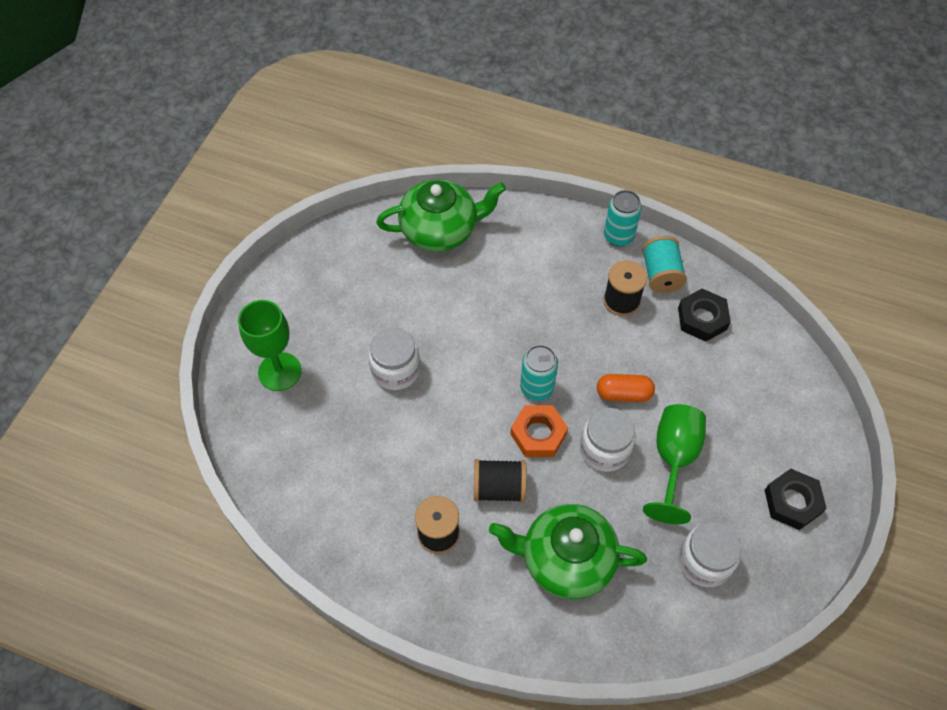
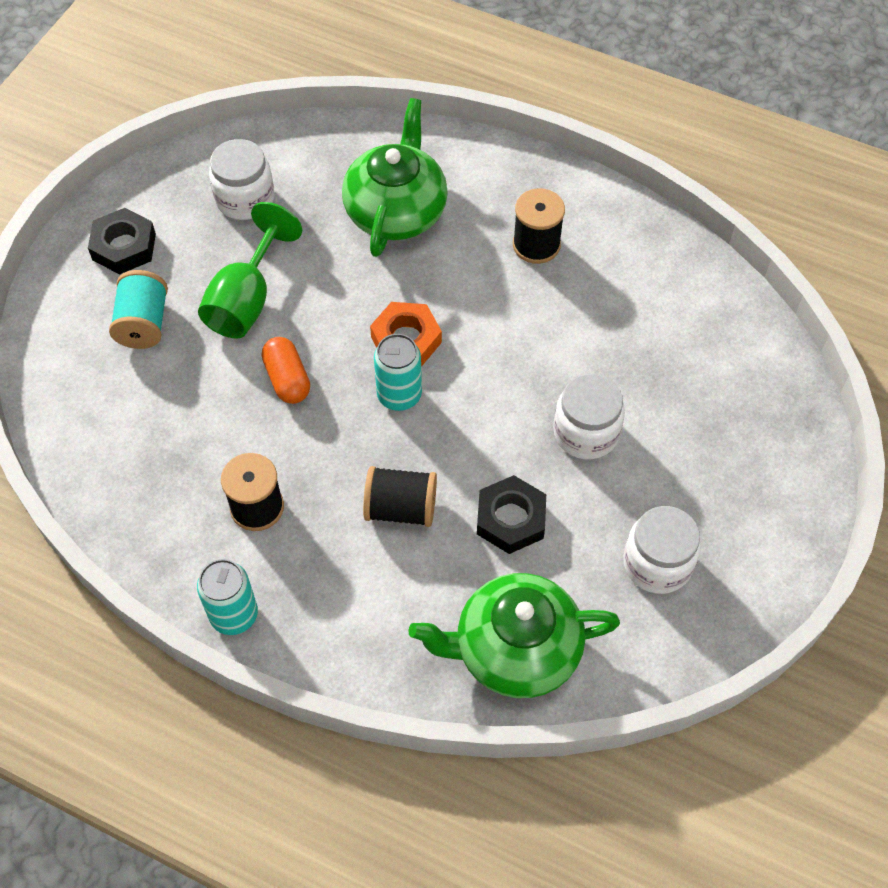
camera: 175 degrees left, 0 degrees up
green goblet [238,300,302,391] -> none
black spool [474,459,526,503] -> black spool moved to [363,466,437,527]
green teapot [489,504,647,599] -> green teapot turned 90 degrees counterclockwise [342,98,448,257]
white jar [580,408,636,472] -> white jar moved to [623,506,701,594]
orange capsule [597,374,655,402] -> orange capsule turned 60 degrees clockwise [262,337,310,404]
turquoise spool [642,236,687,293] -> turquoise spool moved to [109,270,168,349]
black nut [678,288,731,342] -> black nut moved to [477,475,546,554]

